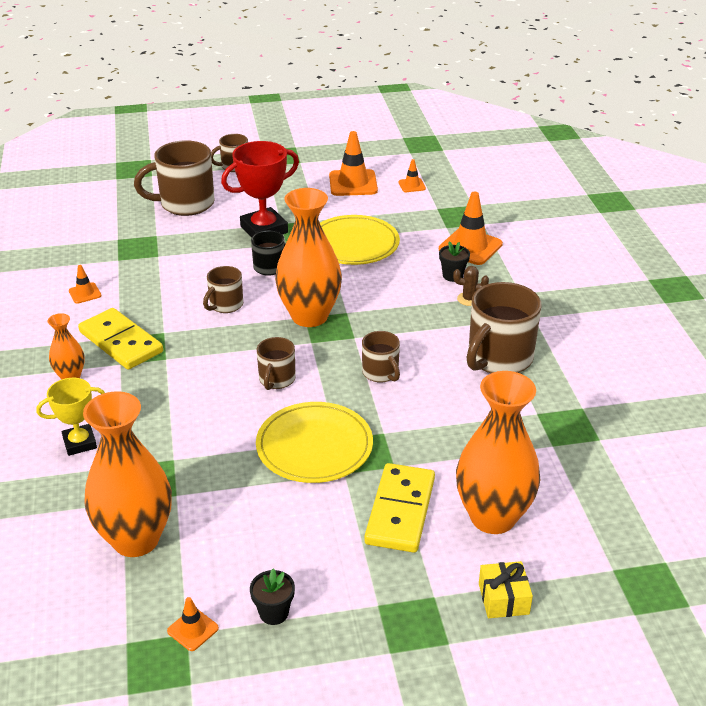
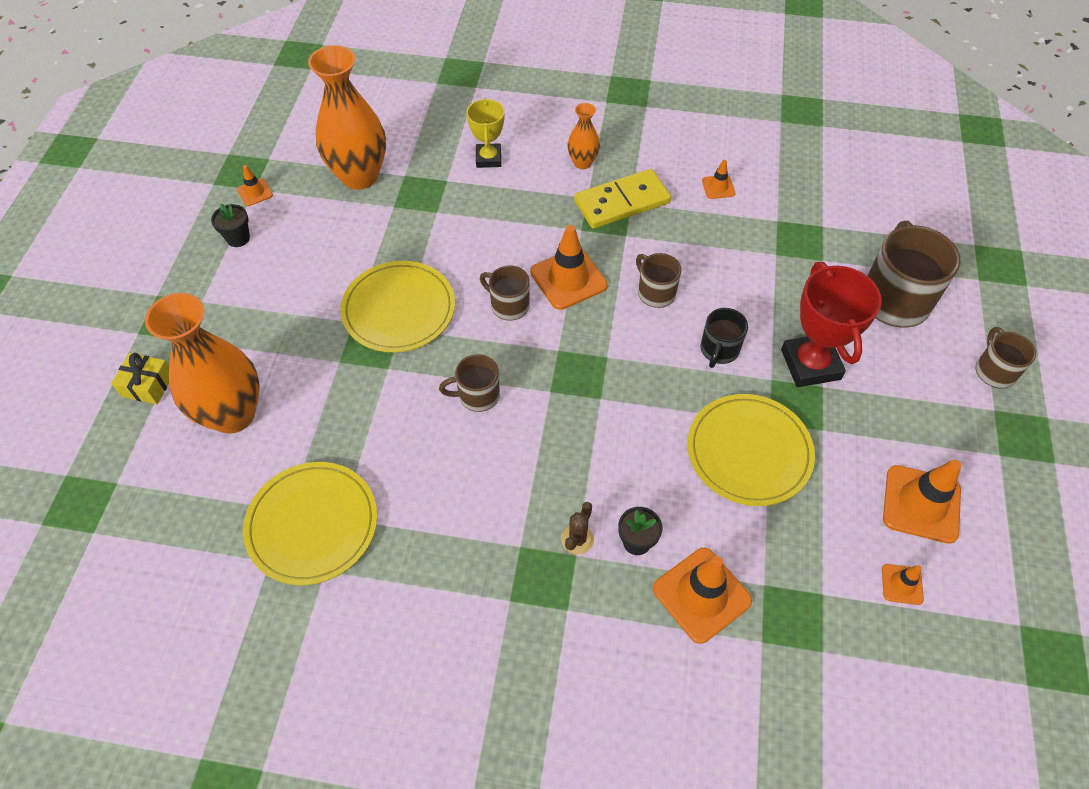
camera: 110 degrees right, 20 degrees up
orange vase [275,188,342,327] -> none
yellow domino [364,463,435,553] -> none
brown mug [467,282,542,373] -> none
none -> yellow plate [243,462,377,585]
none -> orange traffic cone [530,225,608,310]

